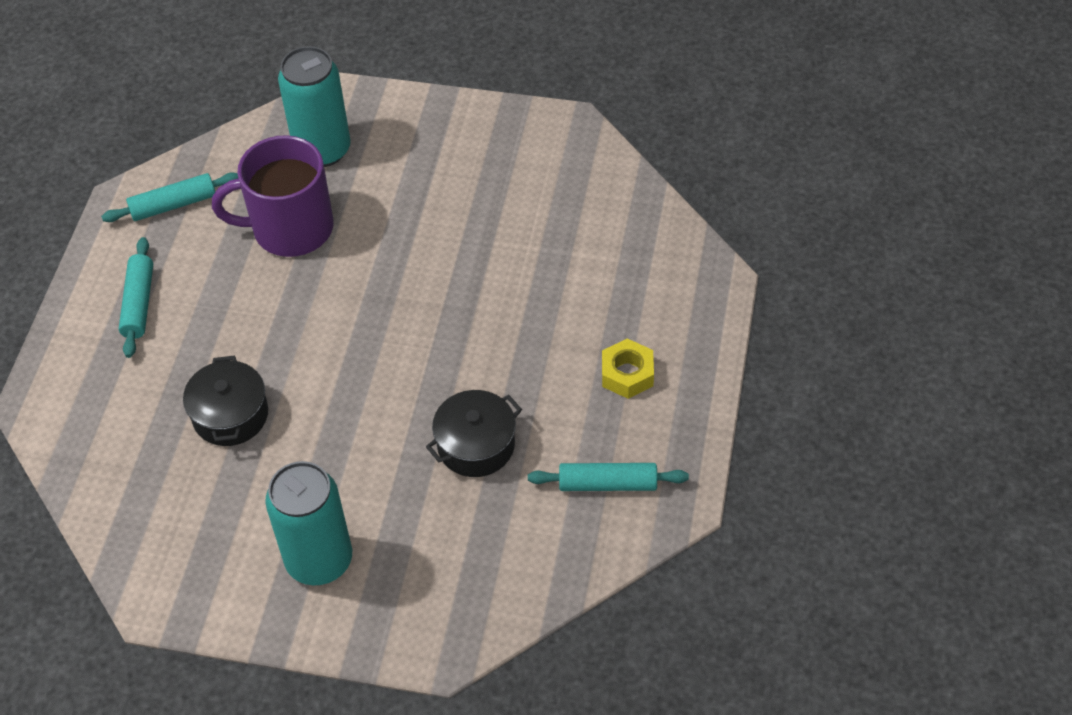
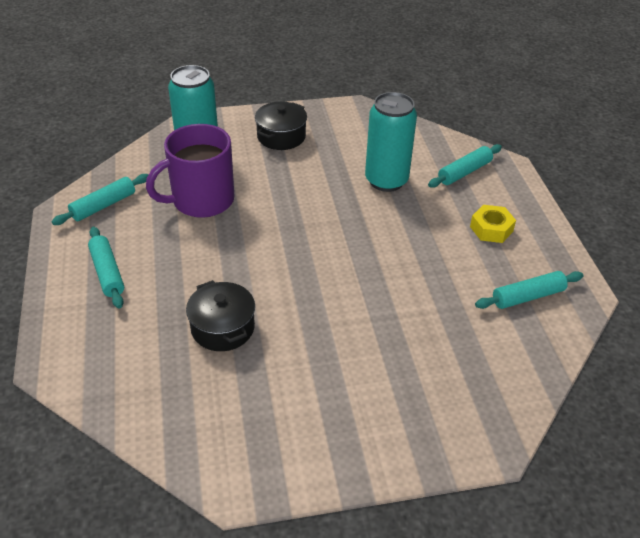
camera: 25 degrees left, 10 degrees down
turquoise can [265,461,352,585] -> turquoise can moved to [365,92,417,192]
black pot [426,390,522,477] -> black pot moved to [255,102,307,150]
none -> turquoise rolling pin [428,144,502,188]

